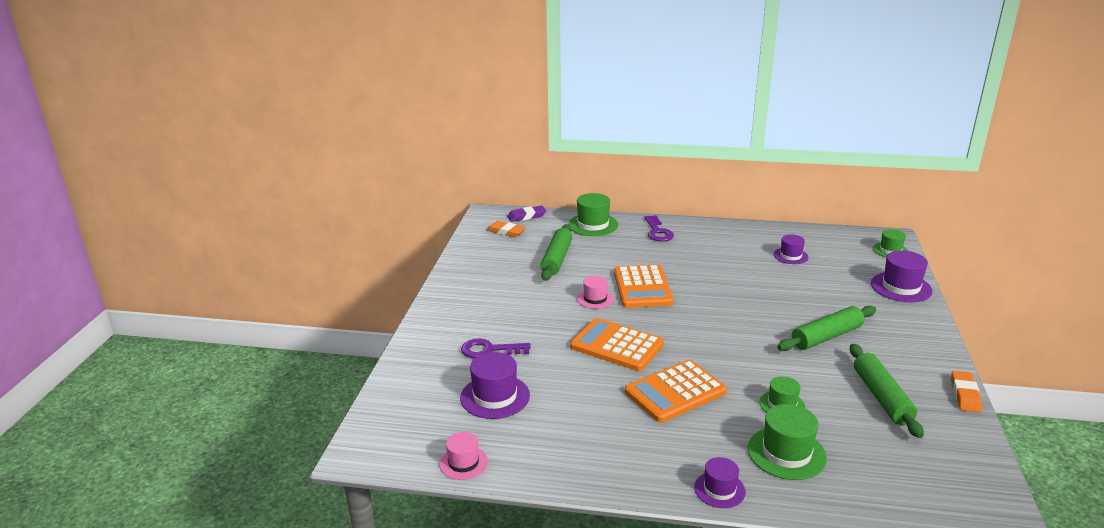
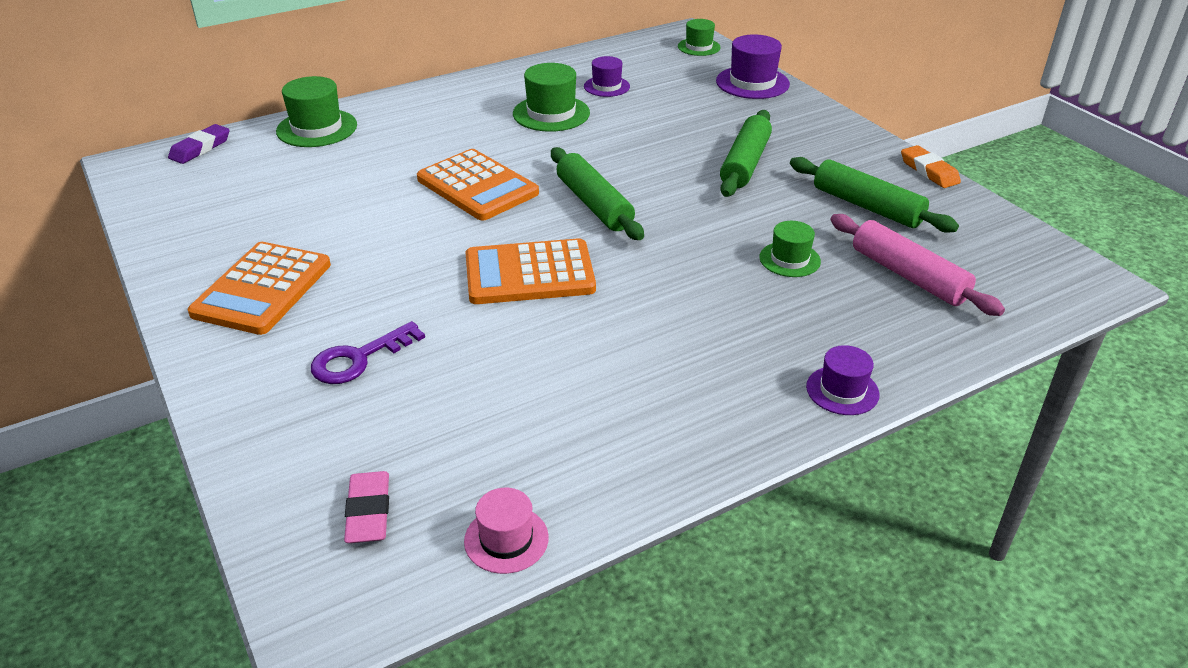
camera: 40 degrees left, 10 degrees up
purple hat [460,352,530,419] -> none
orange eraser [487,221,526,237] -> none
green rolling pin [540,224,572,281] -> green rolling pin moved to [551,147,644,240]
pink hat [577,276,614,309] -> none
orange calculator [625,360,727,423] -> orange calculator moved to [188,242,331,335]
purple key [644,215,674,242] -> none
green hat [748,404,827,480] -> green hat moved to [513,63,590,132]
none -> pink eraser [344,471,389,543]
none -> pink rolling pin [830,214,1005,316]

